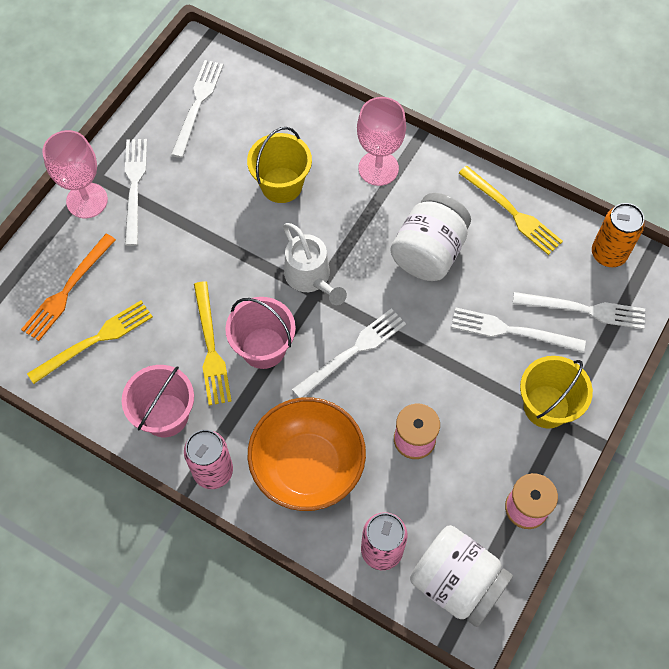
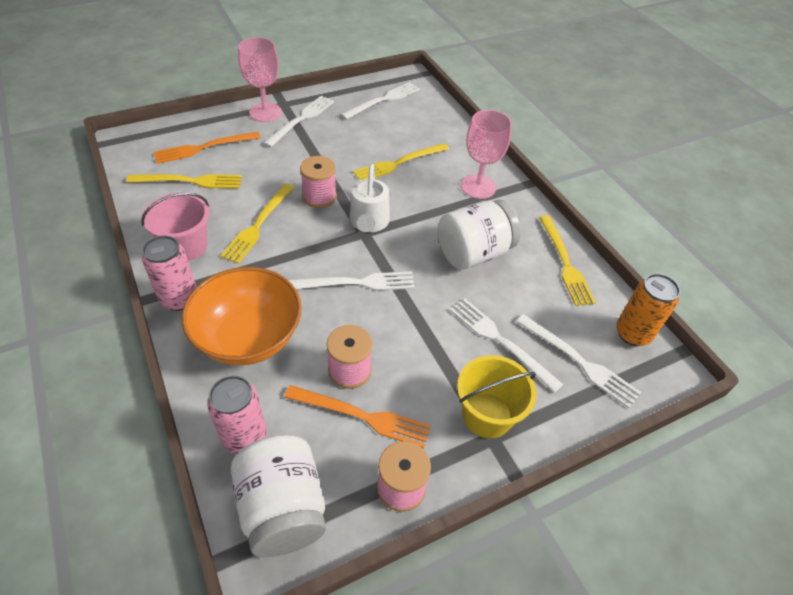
camera: 30 degrees right, 15 degrees down
pink bucket [225,297,296,369] -> none
yellow bucket [247,127,312,203] -> yellow fork [353,143,449,180]
none -> orange fork [284,385,431,449]
none -> pink spool [300,156,337,208]

